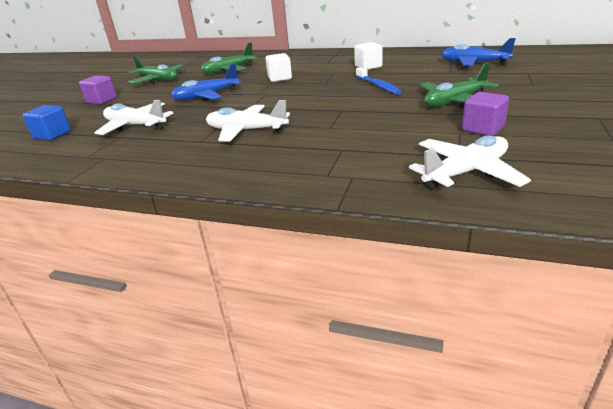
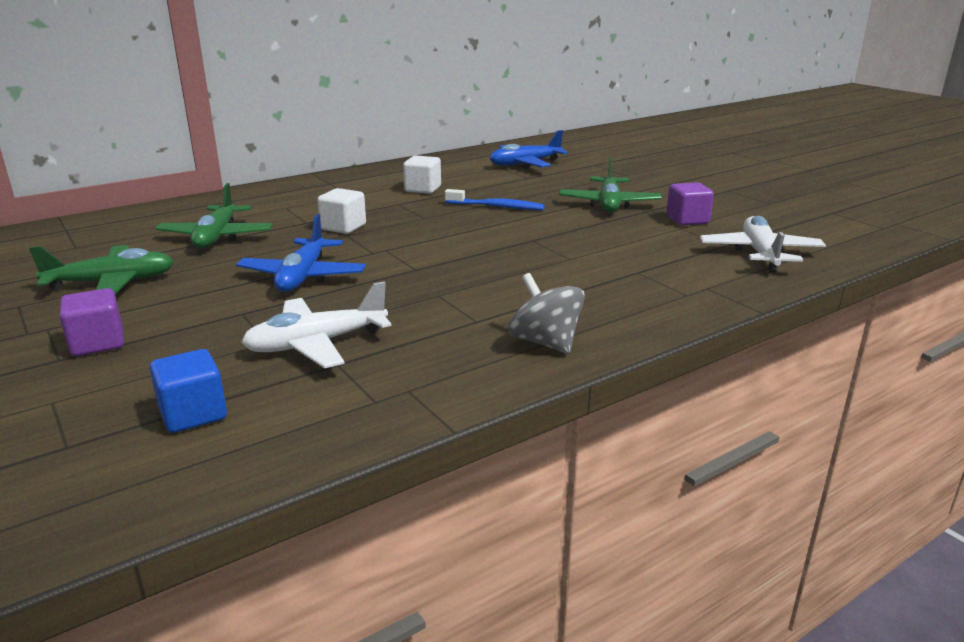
camera: 55 degrees left, 5 degrees down
white plane [206,100,290,142] -> none
none -> grey spinning top [508,273,585,354]

